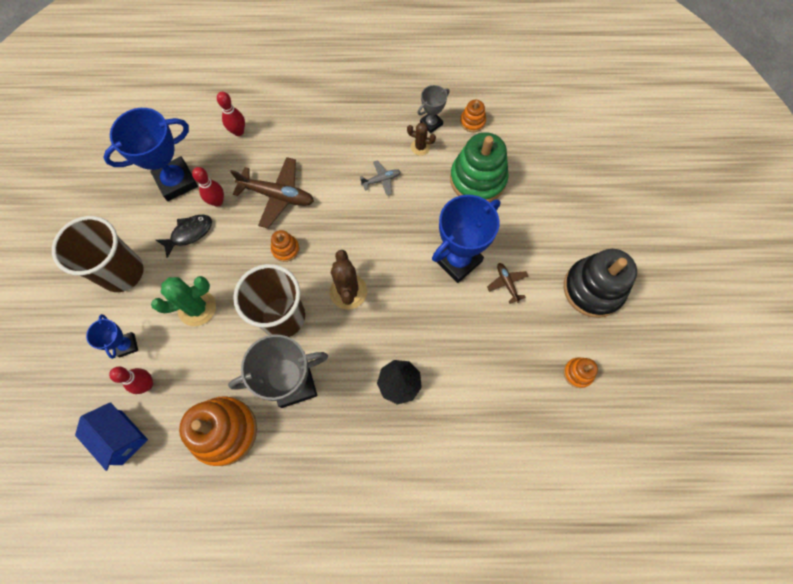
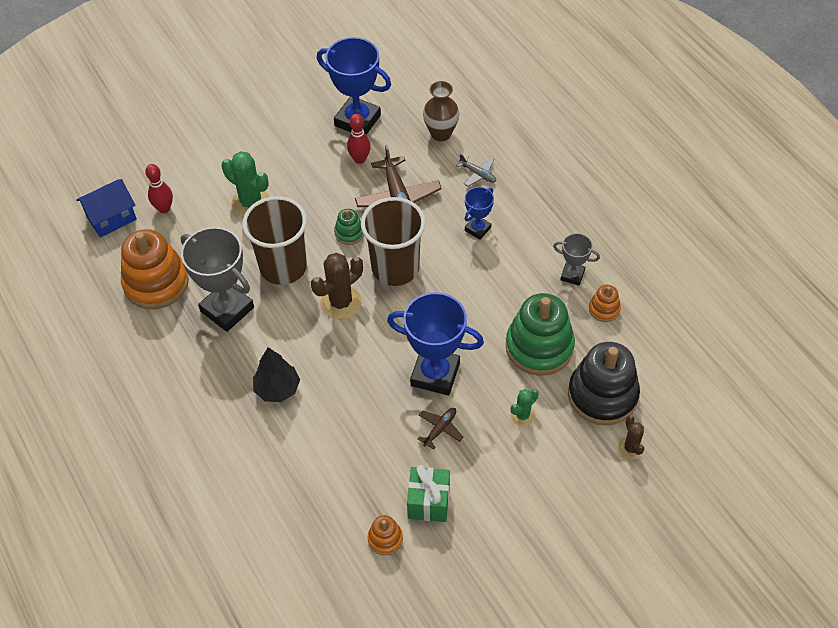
camera: 60 degrees right, 15 degrees down
brown cup [52,216,144,292] -> brown cup moved to [361,197,426,286]
blue house [75,402,148,471] -> blue house turned 45 degrees clockwise [76,179,137,238]
blue trophy [86,314,138,359] -> blue trophy moved to [465,187,494,240]
black fish [156,215,212,258] -> none
red bowling pin [217,92,245,136] -> brown vase [423,81,459,141]
orange stacking toy [271,230,299,262] -> green stacking toy [334,209,364,245]
grey plane [360,160,401,195] -> grey plane moved to [456,153,496,186]
brown cactus [407,123,436,156] -> brown cactus moved to [618,415,644,460]
black stacking toy [564,249,637,318] -> black stacking toy moved to [568,342,640,426]
none -> green gift [407,465,450,522]
none -> green cactus [510,389,539,427]

